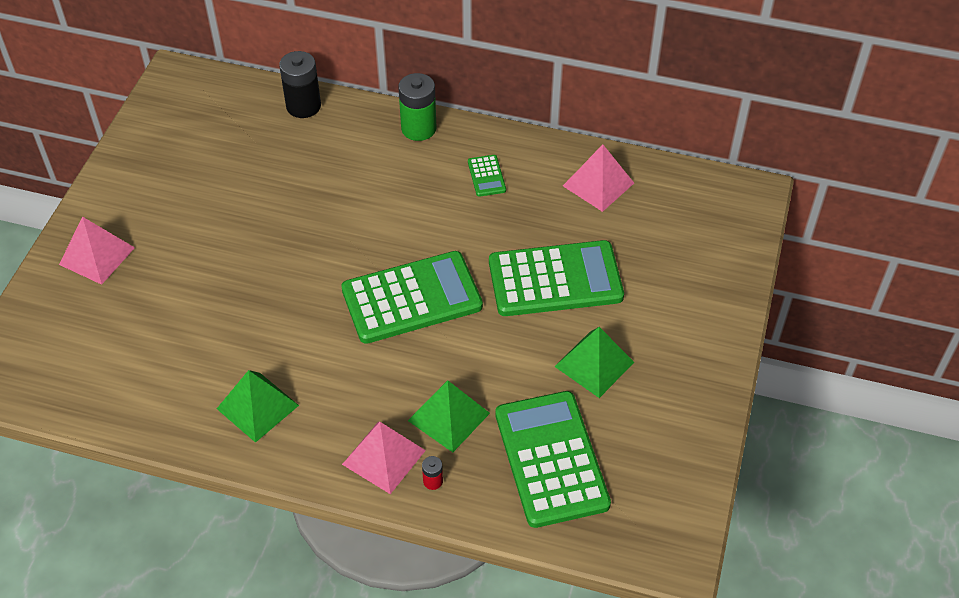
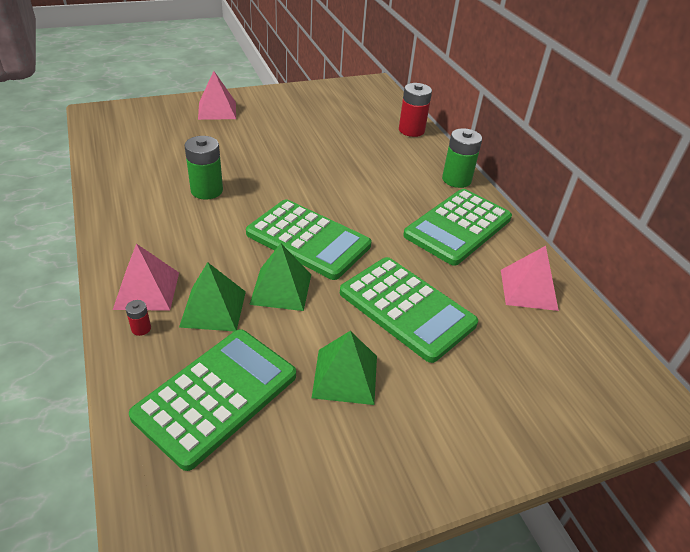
camera: 50 degrees right, 10 degrees down
green pyramid [217,370,299,443] -> green pyramid moved to [249,243,311,311]
black battery [279,51,321,118] -> red battery [399,83,432,137]
green calculator [468,155,506,197] -> green calculator [403,189,512,266], size x2.36
none -> green battery [184,136,223,200]

